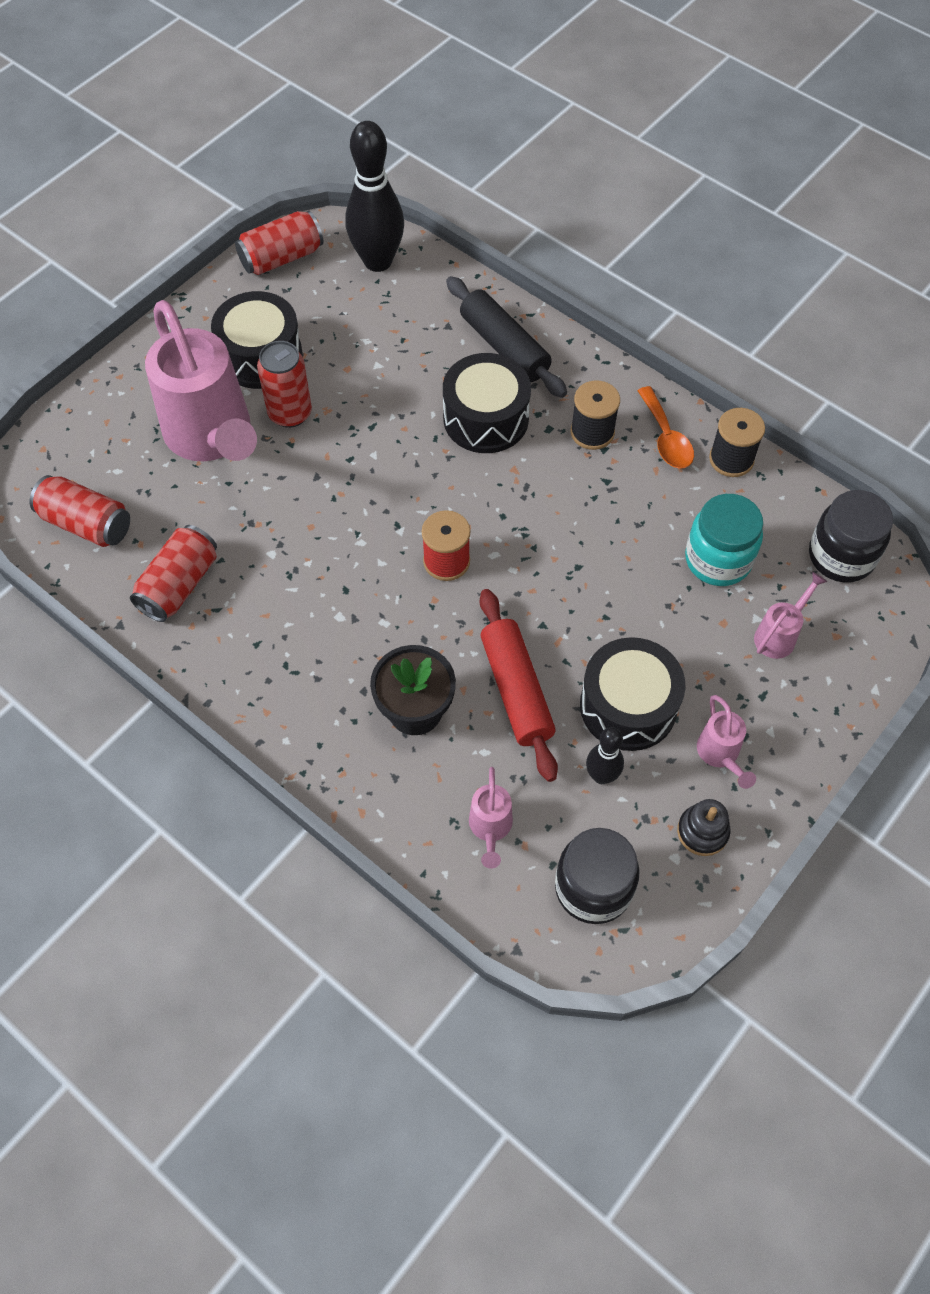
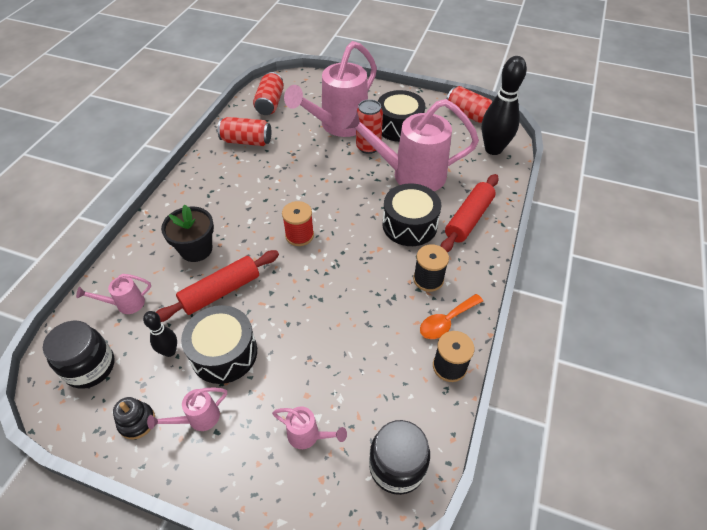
camera: 70 degrees right, 10 degrees down
black rolling pin [446,276,567,398] -> red rolling pin [441,174,499,252]
turquoise jar [685,494,763,586] -> none
none -> pink watering can [341,99,479,191]

